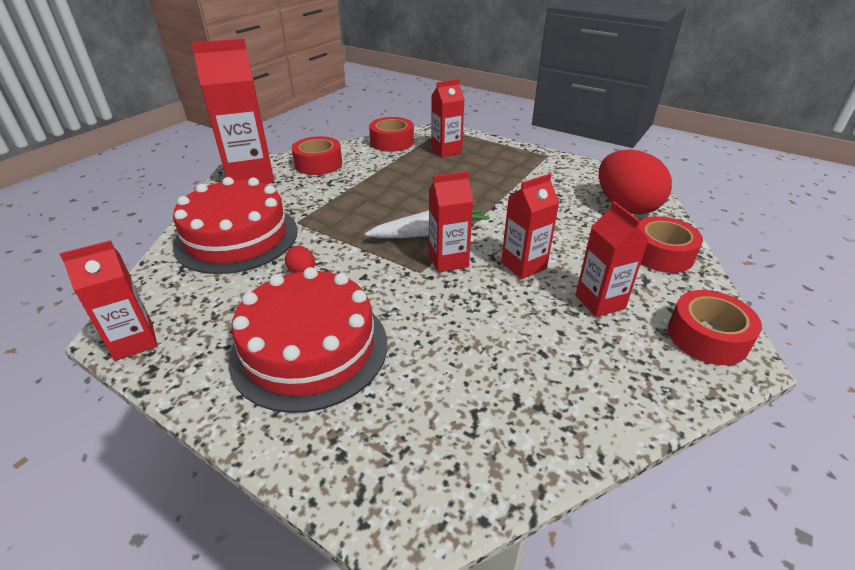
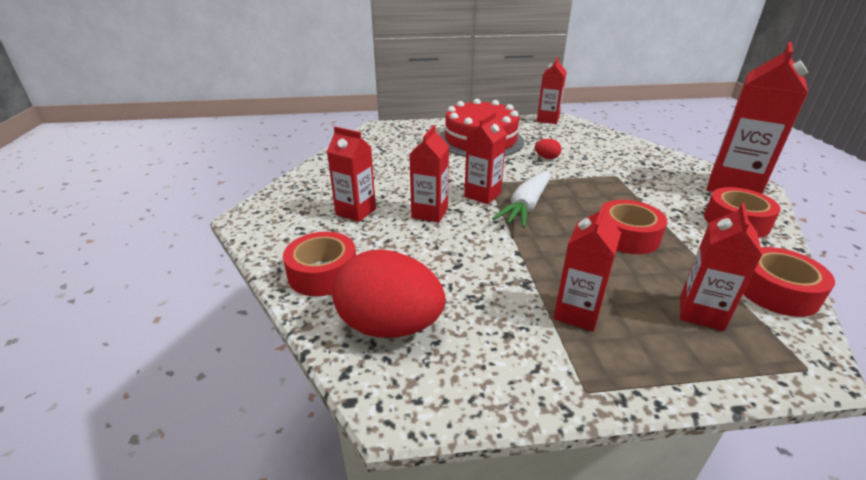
camera: 140 degrees right, 5 degrees down
red cake [173,177,298,274] -> none
red tape [668,290,762,365] -> red tape moved to [600,200,667,254]
none -> red carton [553,203,621,331]

